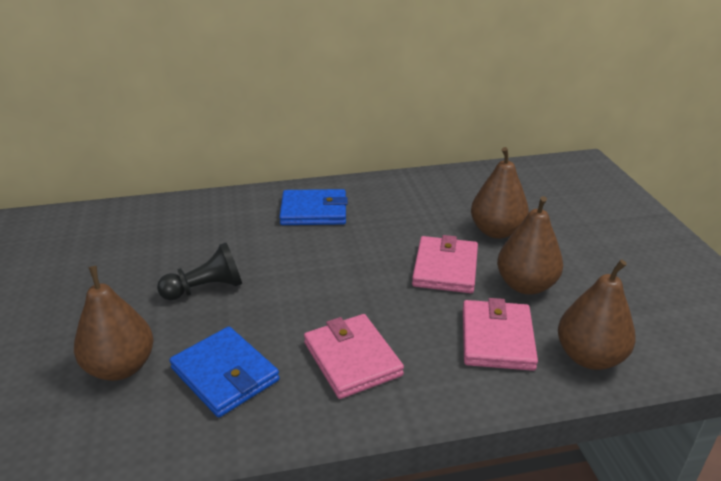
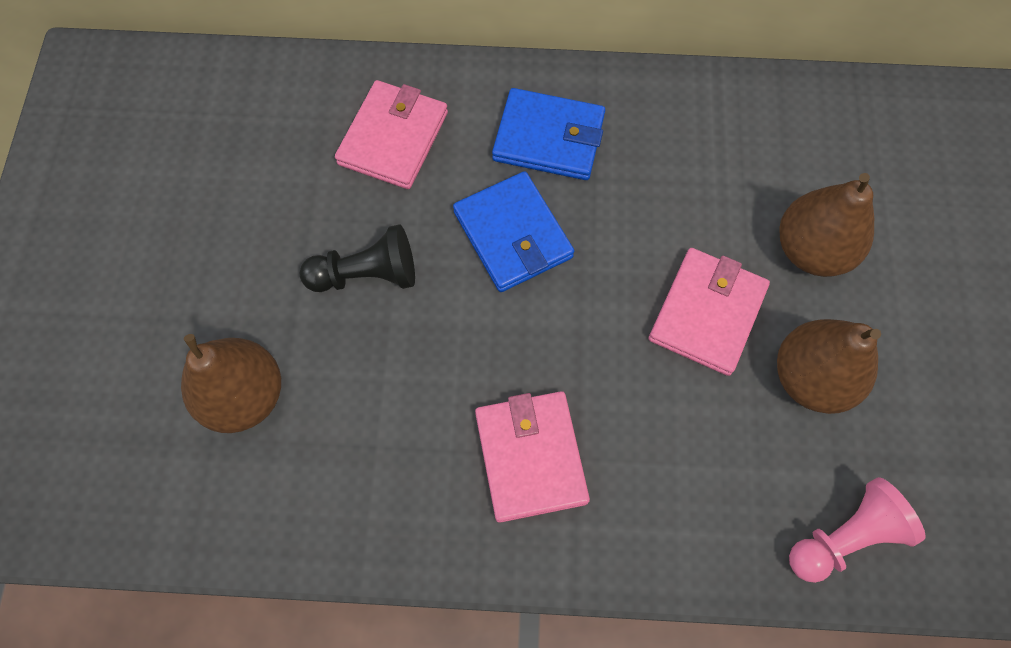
camera: 15 degrees right, 35 degrees up
blue wallet [169,326,280,418] -> blue wallet moved to [453,171,574,292]
pink wallet [463,298,538,371] -> pink wallet moved to [335,80,448,189]
brown pear [558,260,636,370] -> pink pawn [789,477,926,583]

